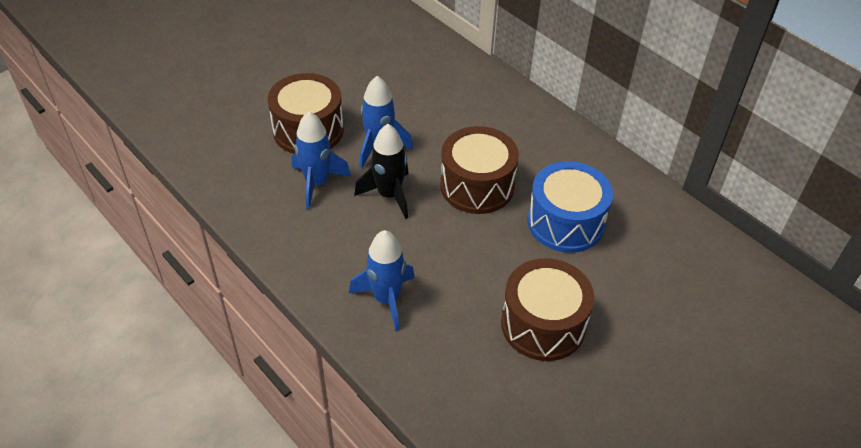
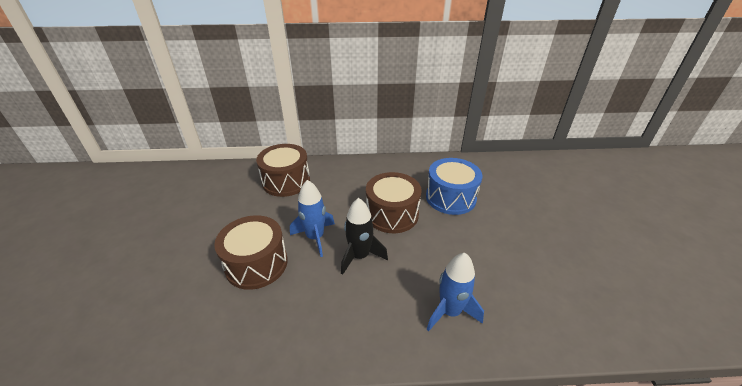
camera: 50 degrees left, 10 degrees down
blue rocket [292,111,351,209] -> none
brown drum [501,258,594,361] -> brown drum moved to [256,144,310,197]

